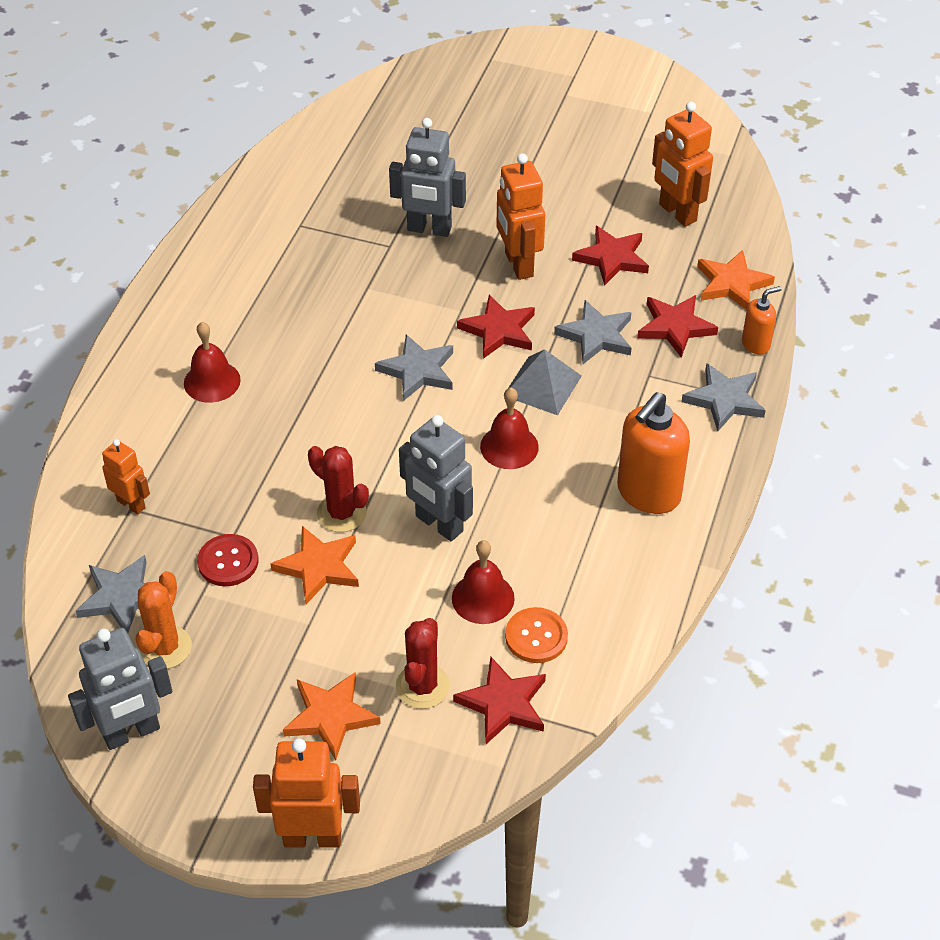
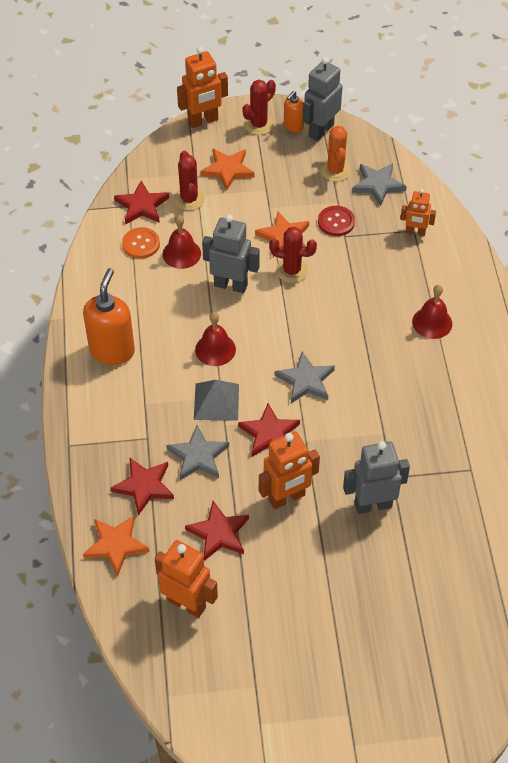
camera: 155 degrees right, 5 degrees up
orange robot [497,153,545,280] -> orange robot turned 105 degrees clockwise [259,431,320,509]
grey star [681,363,766,431] -> none
orange soap dispenser [742,286,782,355] -> orange soap dispenser moved to [284,91,304,132]
none -> red cactus [242,80,276,135]

